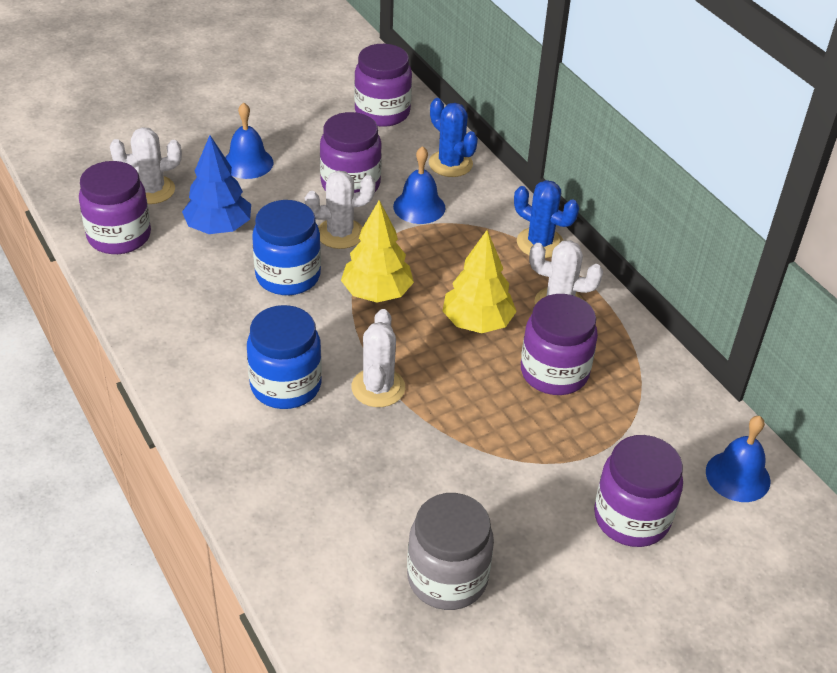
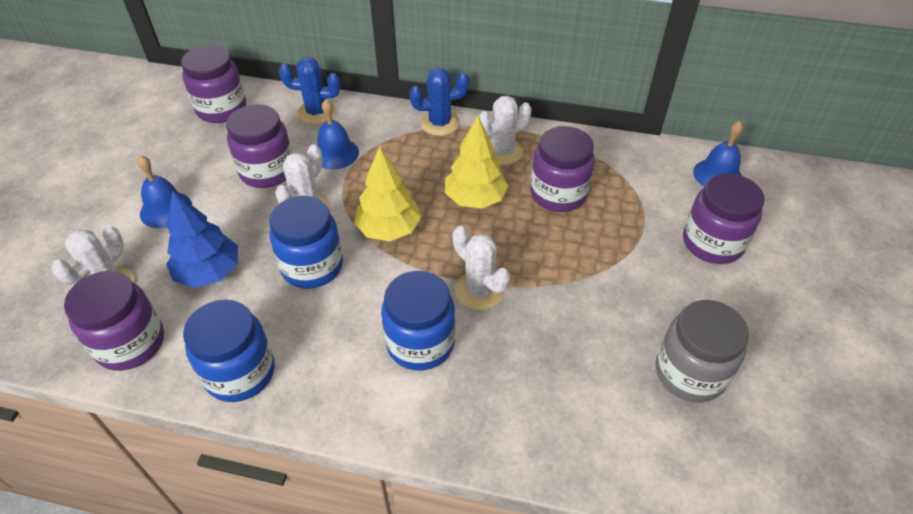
camera: 45 degrees left, 5 degrees up
none -> blue jar [183,299,275,402]

